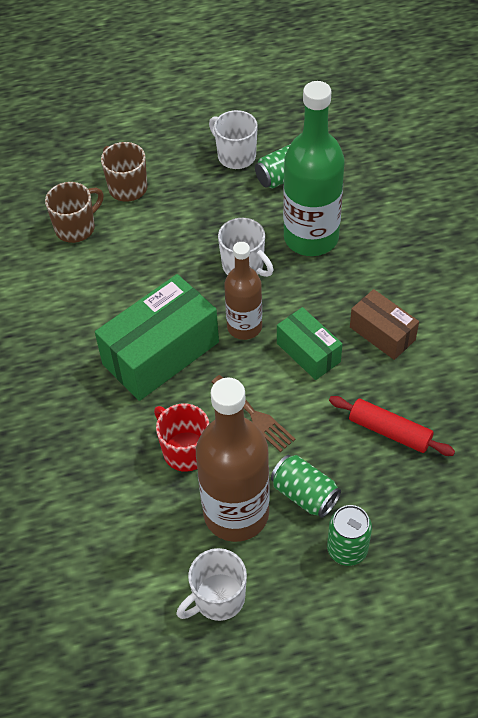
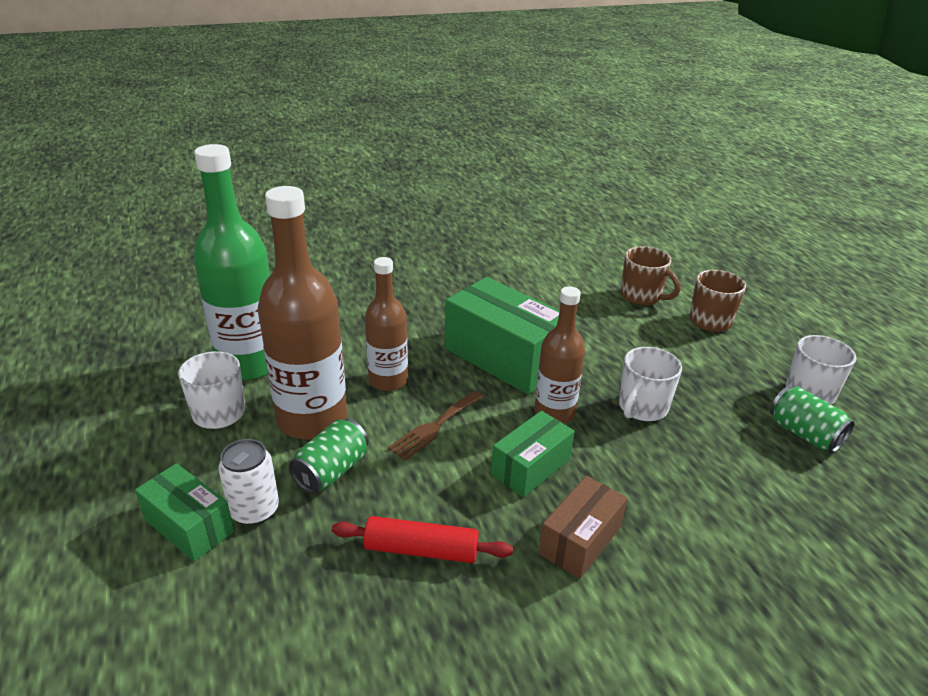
camera: 80 degrees right, 20 degrees down
red mug [154,403,209,472] -> brown bottle [365,257,408,391]
green bottle [283,81,345,256] -> green bottle moved to [193,144,270,380]
green can [327,505,372,566] -> white can [218,439,279,526]
red rolling pin [329,396,455,456] -> red rolling pin turned 75 degrees clockwise [331,516,513,563]
none -> green box [135,463,234,562]

